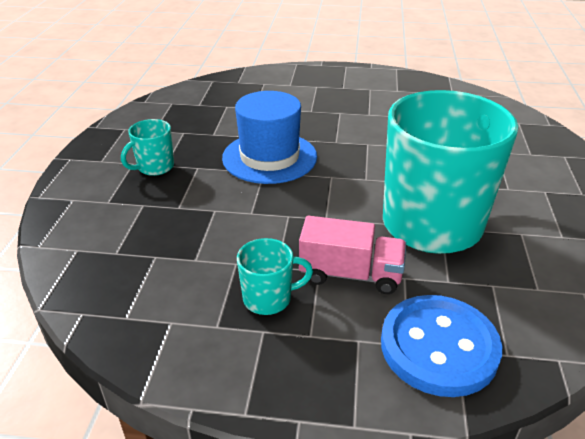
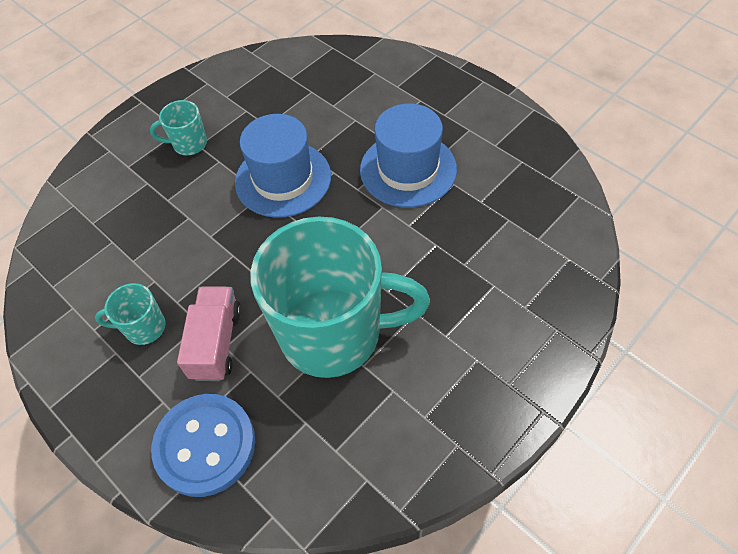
camera: 40 degrees right, 20 degrees up
turquoise mug [237,238,313,315] -> turquoise mug turned 150 degrees clockwise [95,283,166,345]
pink truck [299,216,406,294] -> pink truck turned 135 degrees counterclockwise [177,286,241,381]
none -> blue hat [360,103,457,208]

